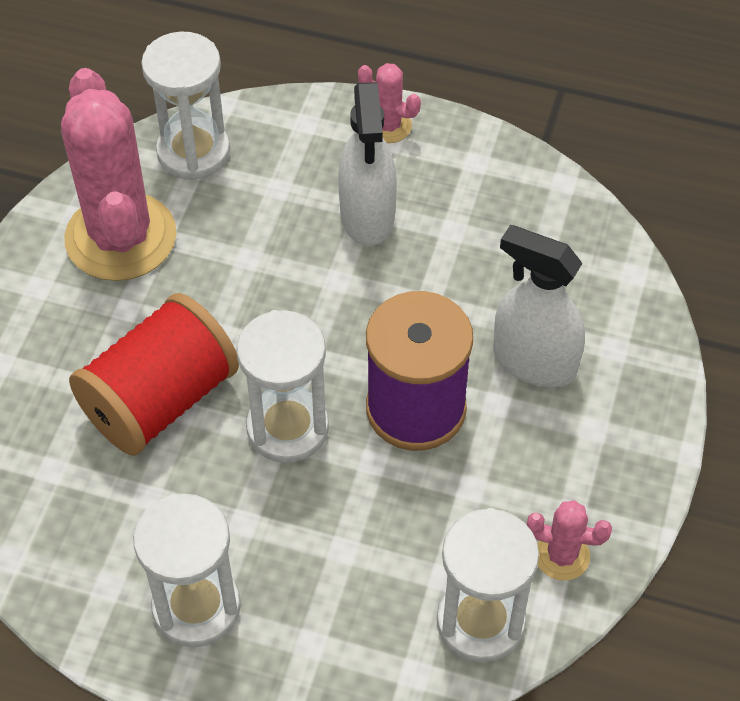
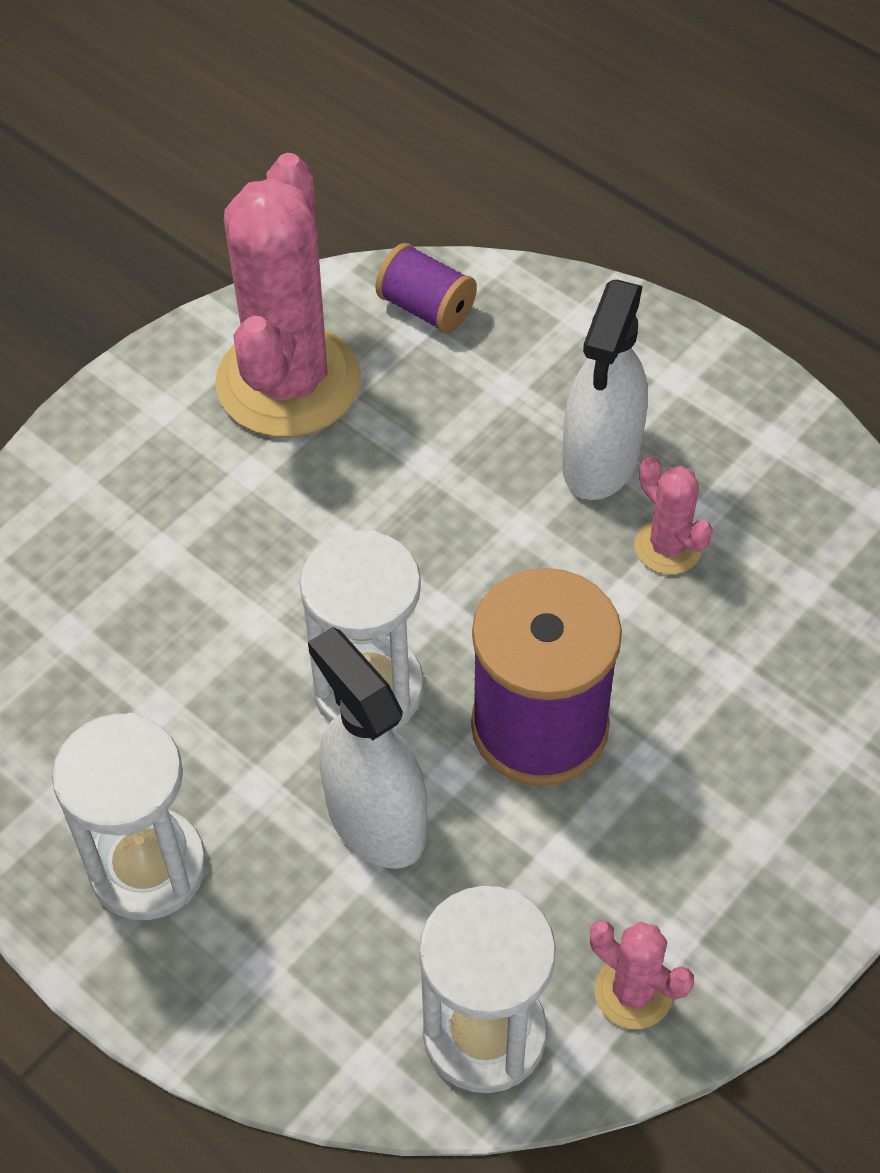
camera: 25 degrees right, 0 degrees up
red spool [69,293,239,456] -> none
white hourglass [141,32,230,180] -> purple spool [376,243,477,333]
pink cactus [358,63,421,143] -> pink cactus moved to [635,456,713,574]
white spray bottle [493,225,585,388] -> white spray bottle moved to [308,627,427,869]

